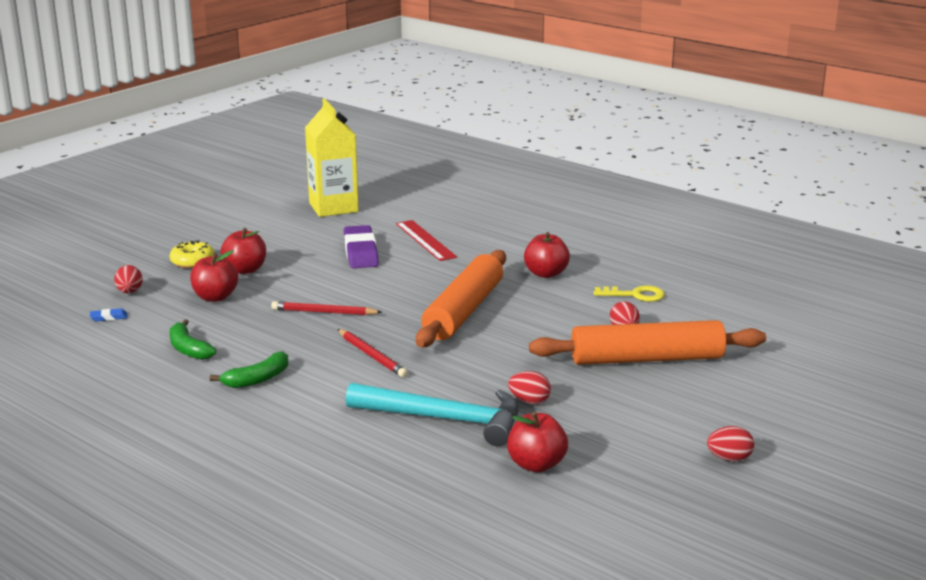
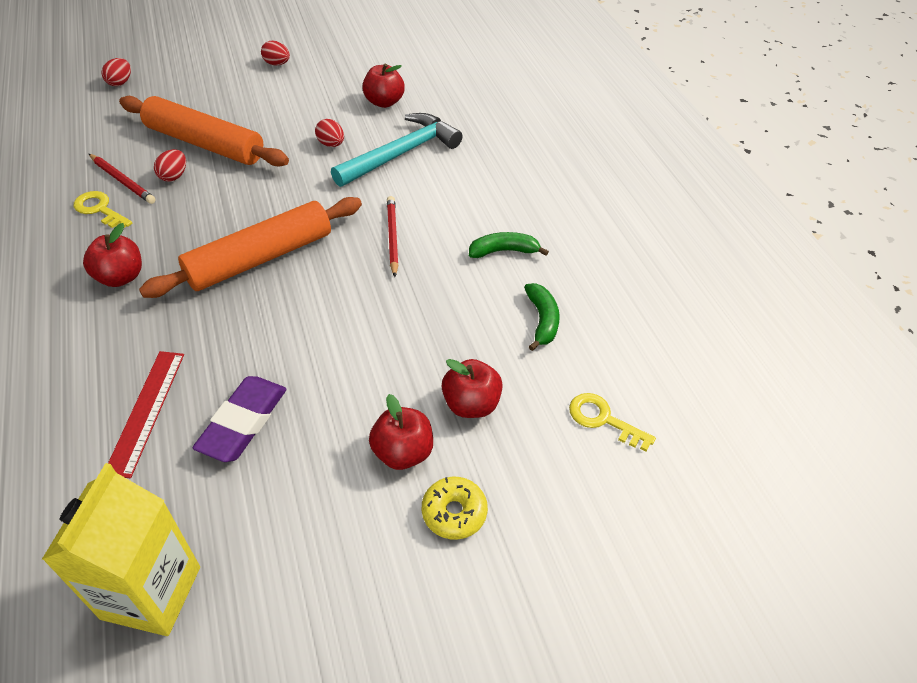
camera: 150 degrees left, 25 degrees up
blue eraser [90,308,128,321] -> yellow key [569,393,656,451]
red egg [114,265,143,293] -> red egg moved to [101,58,131,86]
red pencil [271,301,382,315] -> red pencil moved to [89,154,156,204]
turquoise hammer [346,383,519,446] -> turquoise hammer turned 90 degrees clockwise [331,113,463,187]

